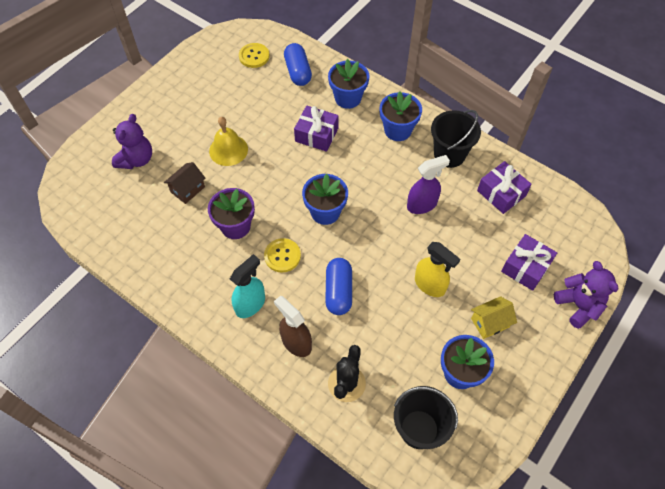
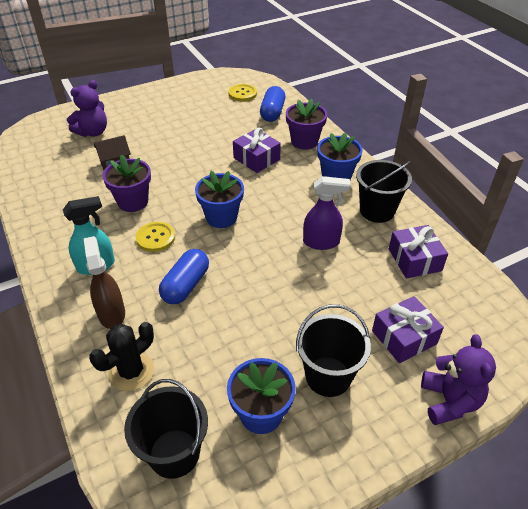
camera: 25 degrees right, 15 degrees down
yellow bell [209,117,248,166] -> none
blue flower pot [328,59,369,109] -> purple flower pot [286,99,327,150]
yellow spray bottle [415,242,461,297] -> none
yellow house [471,296,517,339] -> black bucket [296,304,371,397]

